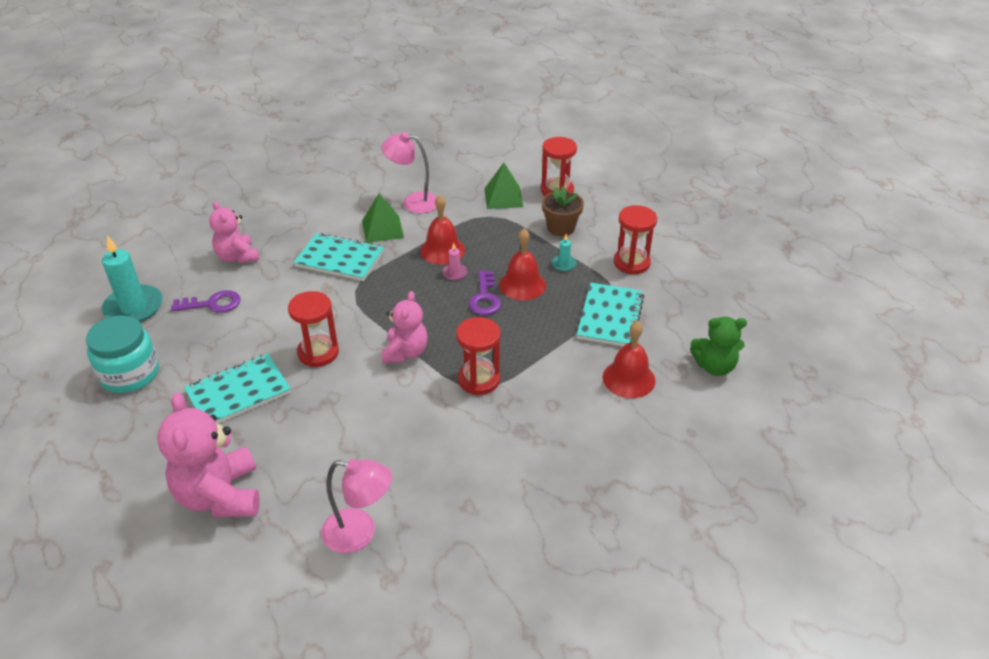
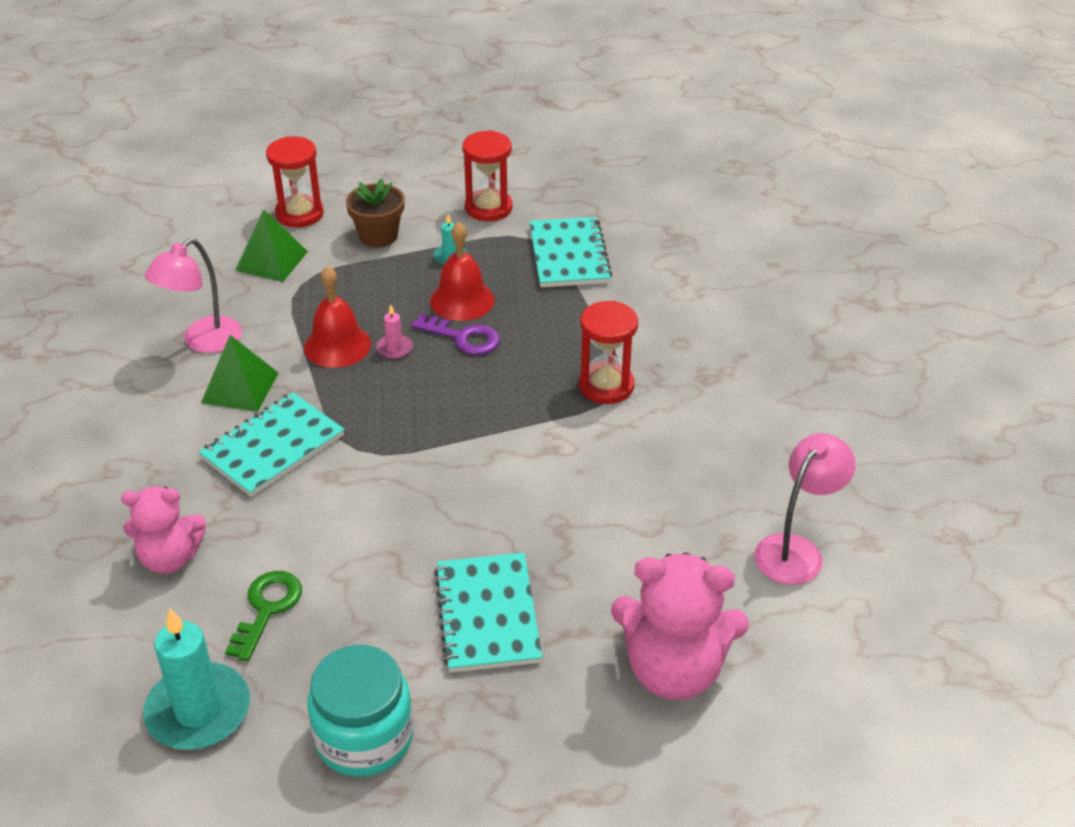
camera: 65 degrees left, 0 degrees up
purple key [171,290,241,313] -> green key [225,571,302,661]
red hourglass [288,291,339,367] -> none
pink teddy bear [381,291,428,363] -> none
turquoise notebook [577,283,644,346] -> turquoise notebook turned 45 degrees clockwise [529,217,612,287]
red bell [603,321,656,398] -> none
green teddy bear [690,317,747,376] -> none

